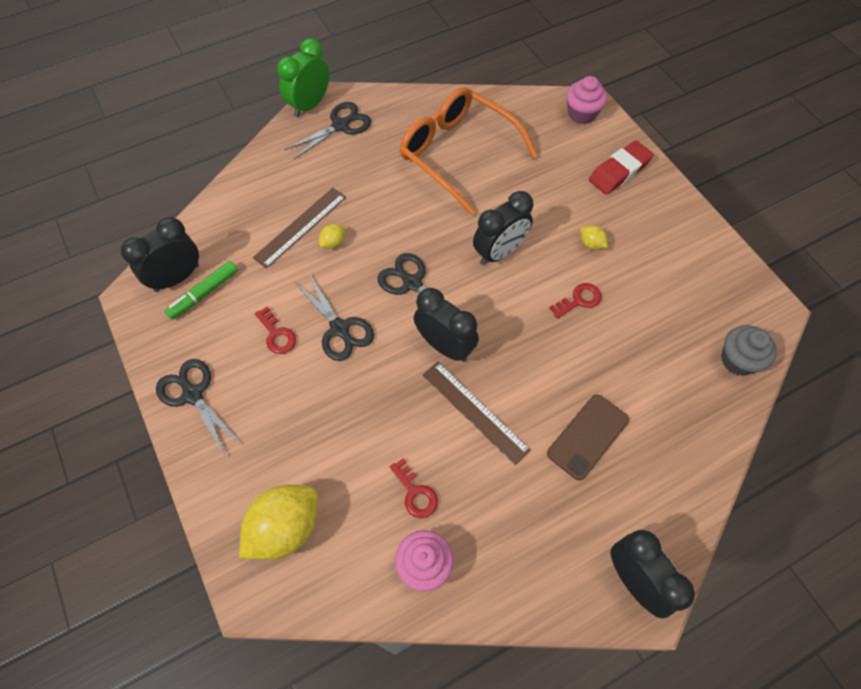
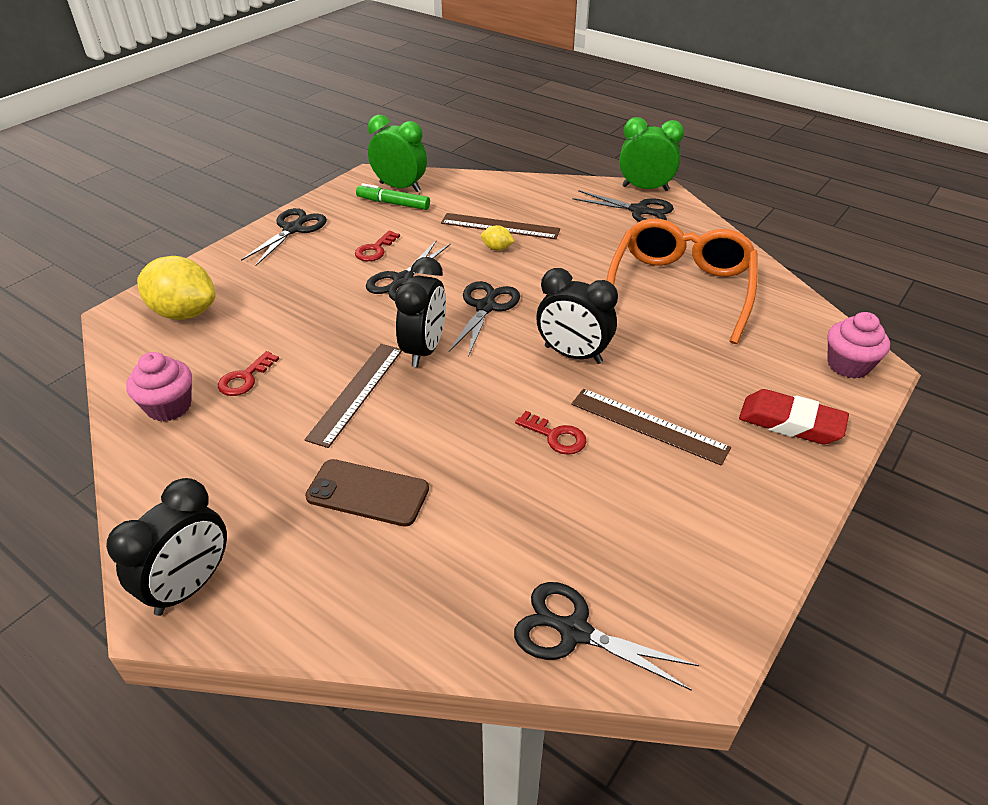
camera: 65 degrees right, 20 degrees down
black clock [121,217,199,292] -> green clock [368,115,427,192]
yellow lemon [580,225,608,250] -> brown ruler [571,389,731,466]
grey cupcake [721,325,777,376] -> black scissors [514,582,699,691]

